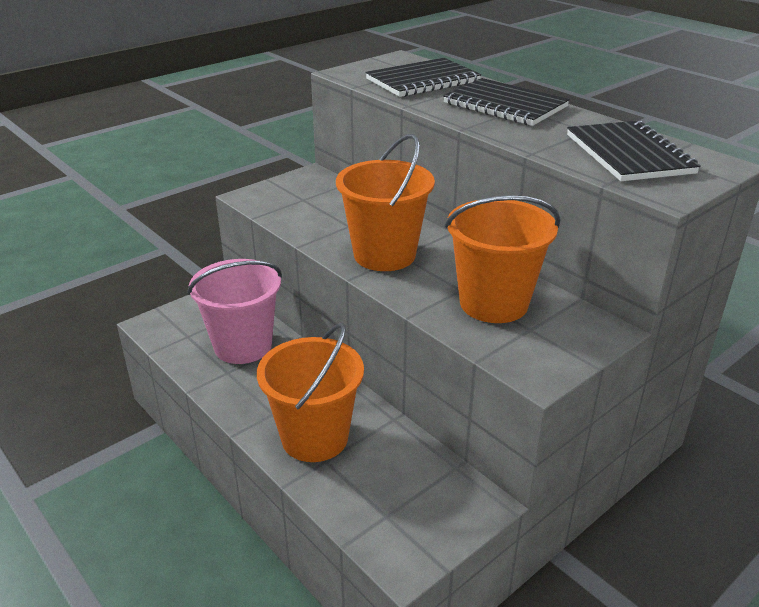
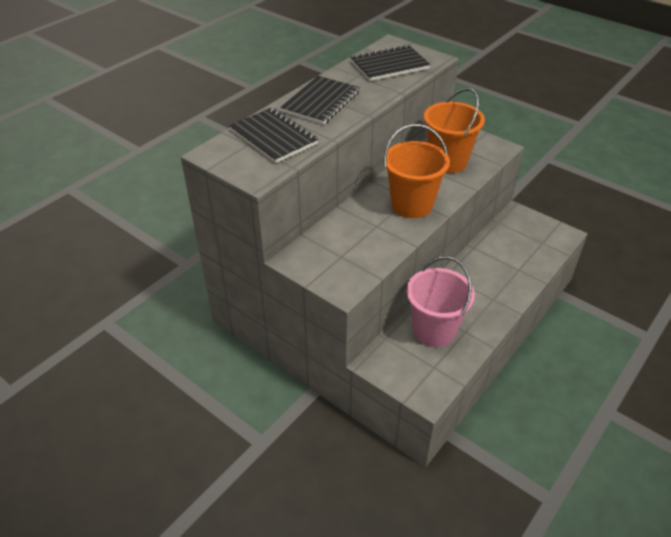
camera: 100 degrees left, 10 degrees up
orange bucket [257,323,364,462] -> none

